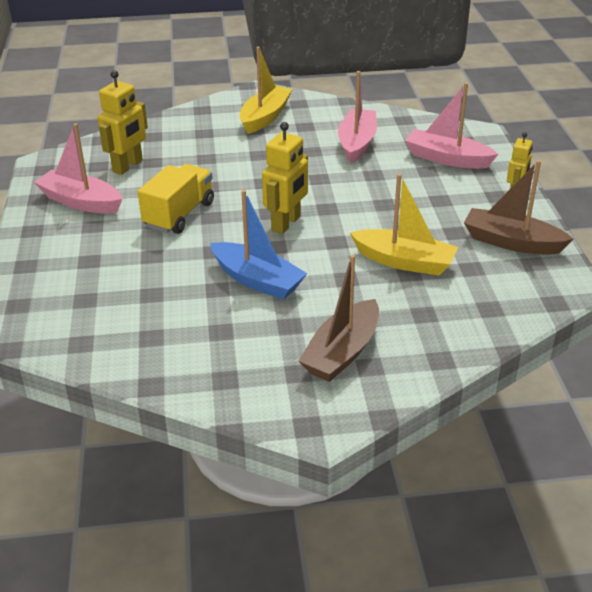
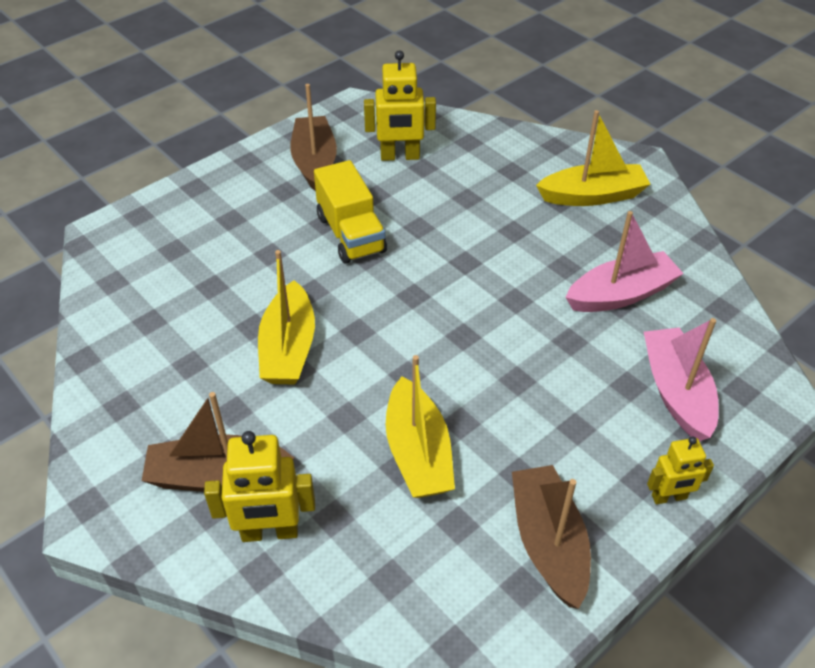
camera: 55 degrees right, 10 degrees up
pink boat [34,123,122,214] -> brown boat [290,84,337,191]
yellow truck [138,164,214,234] -> yellow truck turned 75 degrees clockwise [314,160,387,264]
blue boat [210,190,308,300] -> yellow boat [258,250,315,384]
yellow robot [262,122,308,234] -> yellow robot moved to [204,431,315,542]

